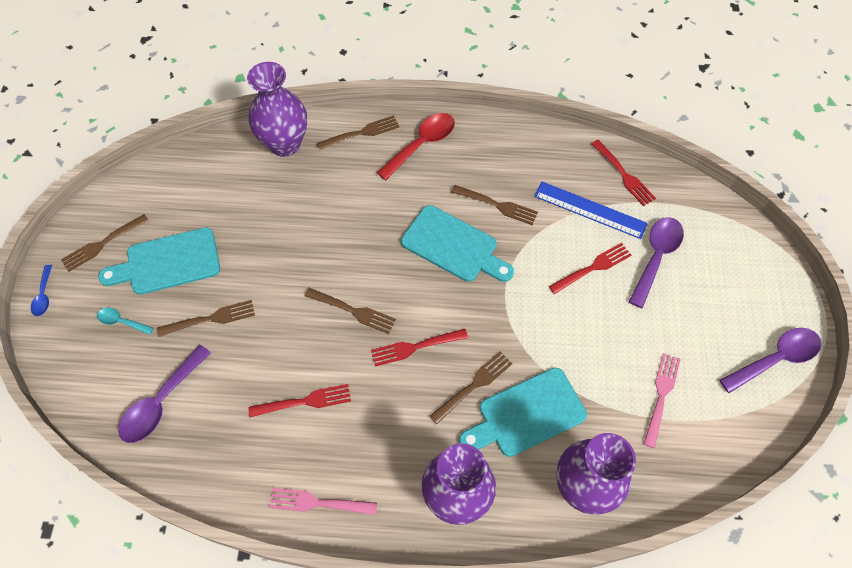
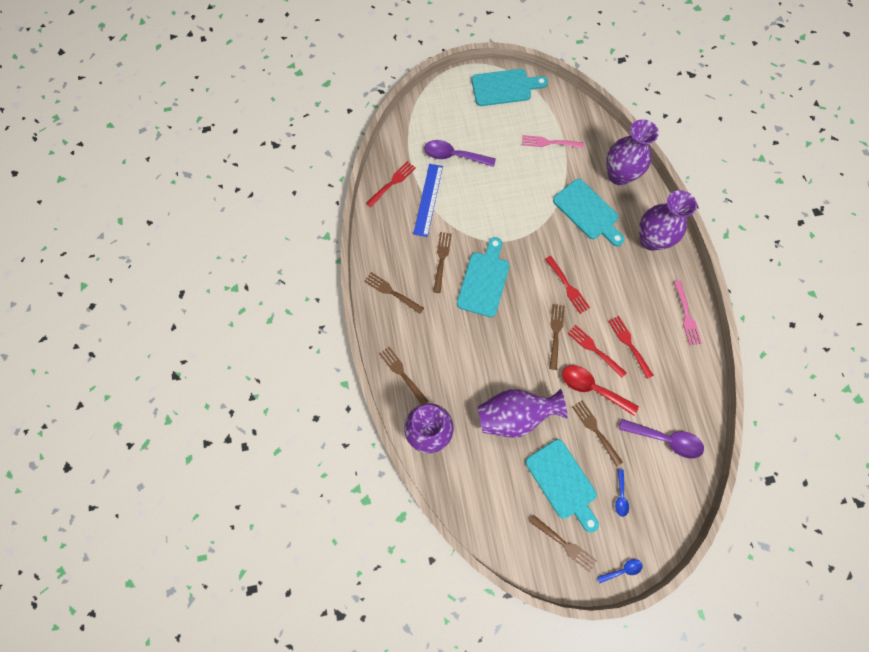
camera: 105 degrees left, 10 degrees up
turquoise spoon [97,308,153,335] -> blue spoon [615,469,629,517]
red spoon [377,113,455,180] -> red spoon moved to [562,365,639,415]
brown fork [430,351,513,424] -> brown fork moved to [364,272,424,314]
red fork [549,243,632,294] -> red fork moved to [568,325,627,378]
purple spoon [719,328,821,393] -> turquoise cutting board [472,69,548,106]
none -> purple vase [478,389,568,438]

